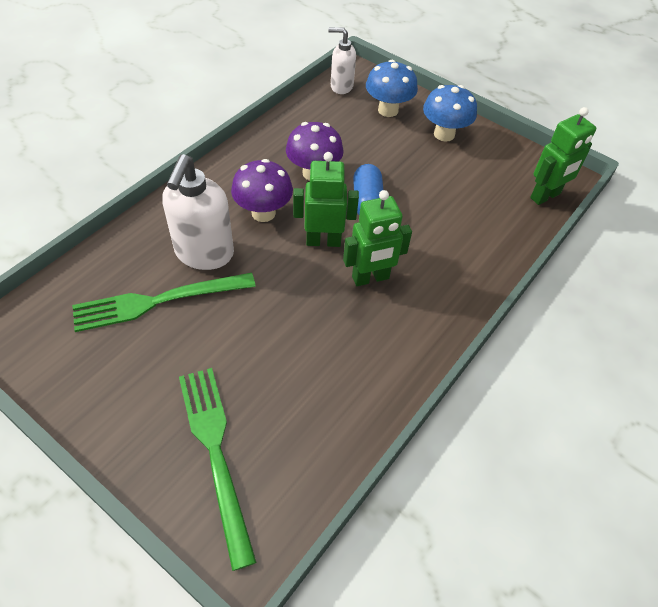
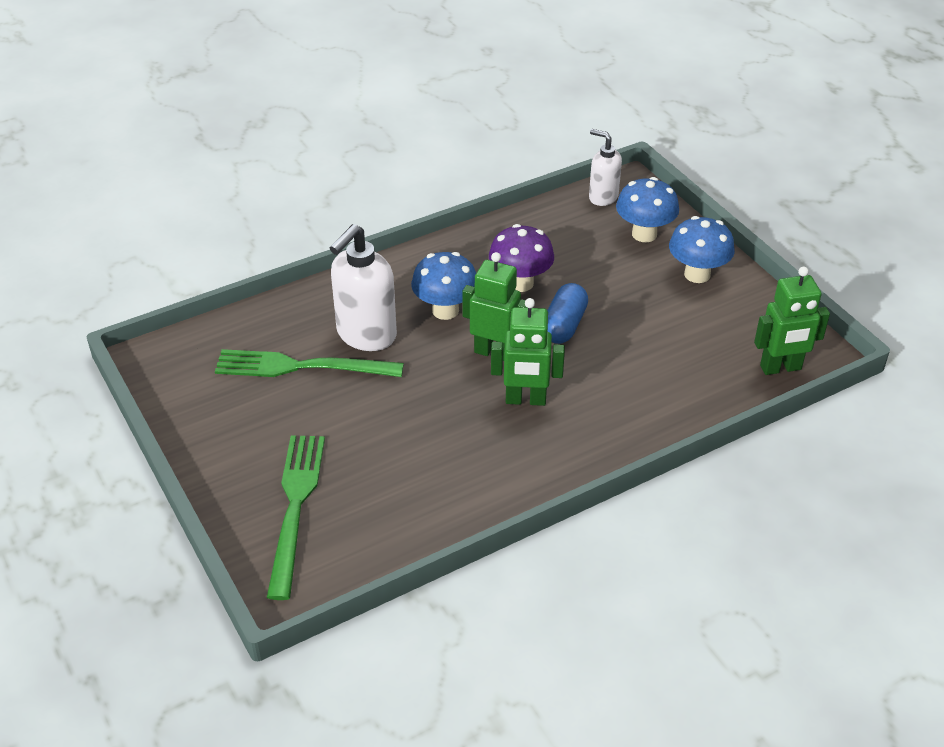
camera: 25 degrees right, 10 degrees down
purple mushroom [231,159,293,222] -> blue mushroom [411,252,476,320]

